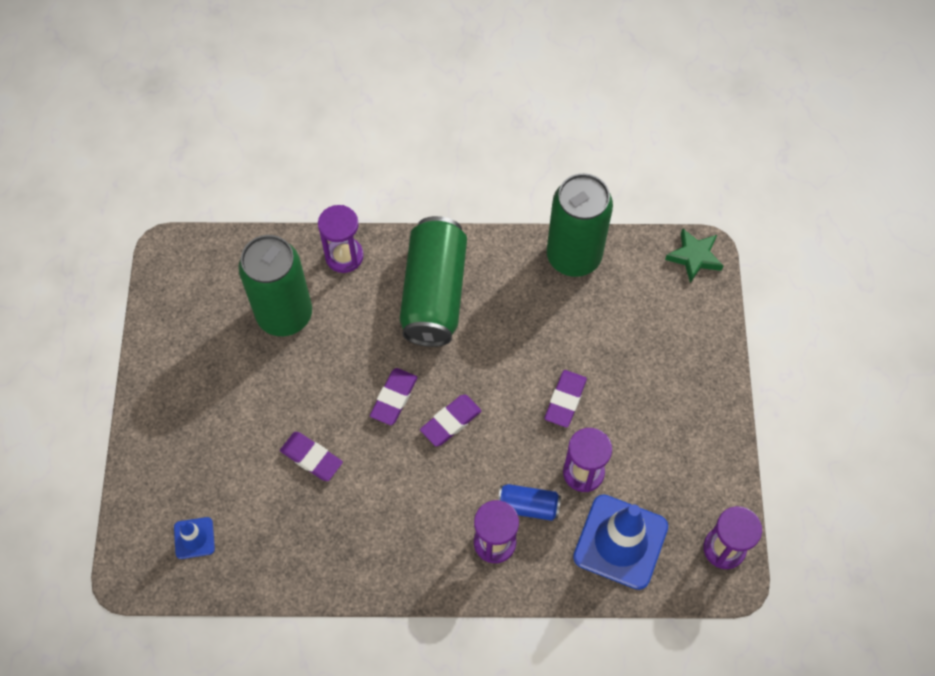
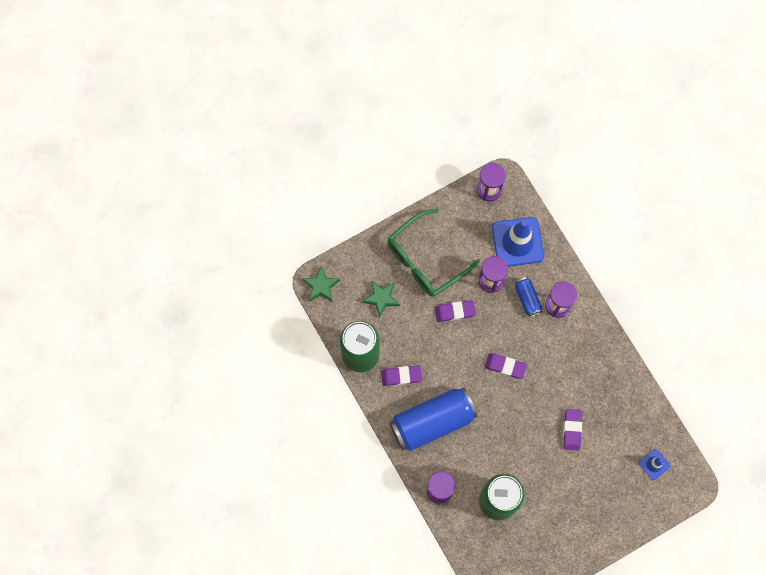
camera: 120 degrees left, 10 degrees up
purple eraser [370,368,418,425] -> purple eraser moved to [381,365,422,386]
green can [400,216,467,347] -> blue can [390,387,477,451]
none -> green star [362,280,400,318]
none -> green glasses [387,209,480,297]

